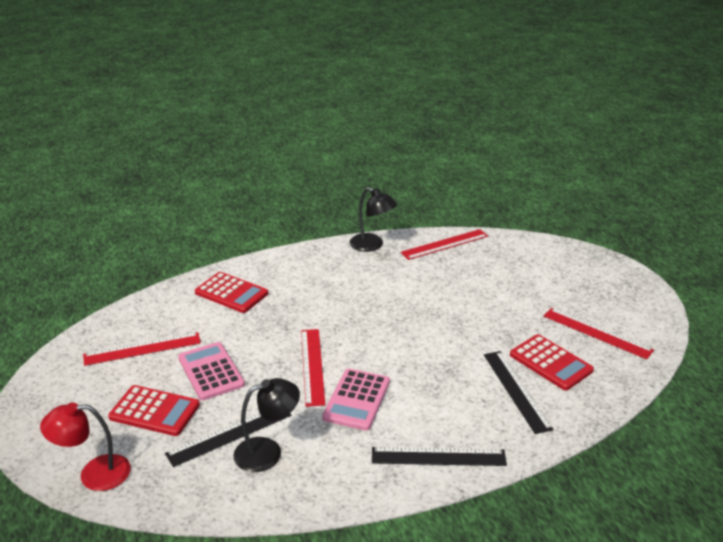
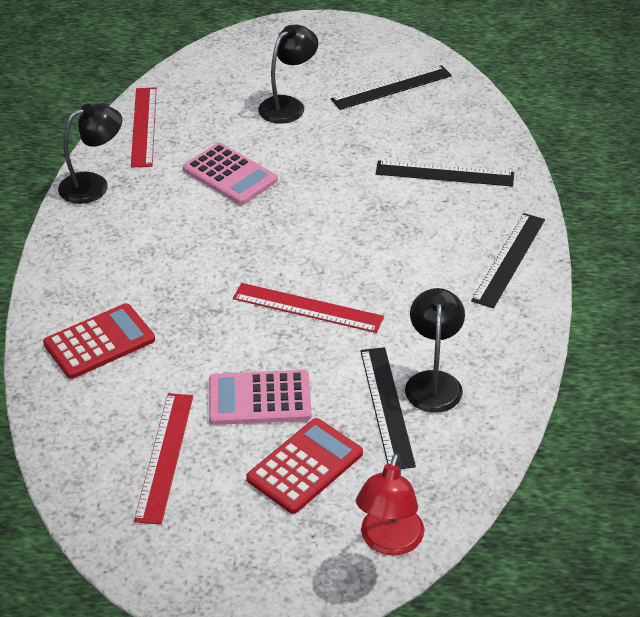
camera: 65 degrees left, 10 degrees up
pink calculator [322,368,390,431] -> pink calculator moved to [183,143,278,205]
red calculator [510,334,594,390] -> none
red ruler [544,308,654,359] -> black ruler [331,65,452,110]
none -> black lamp [258,25,318,124]

